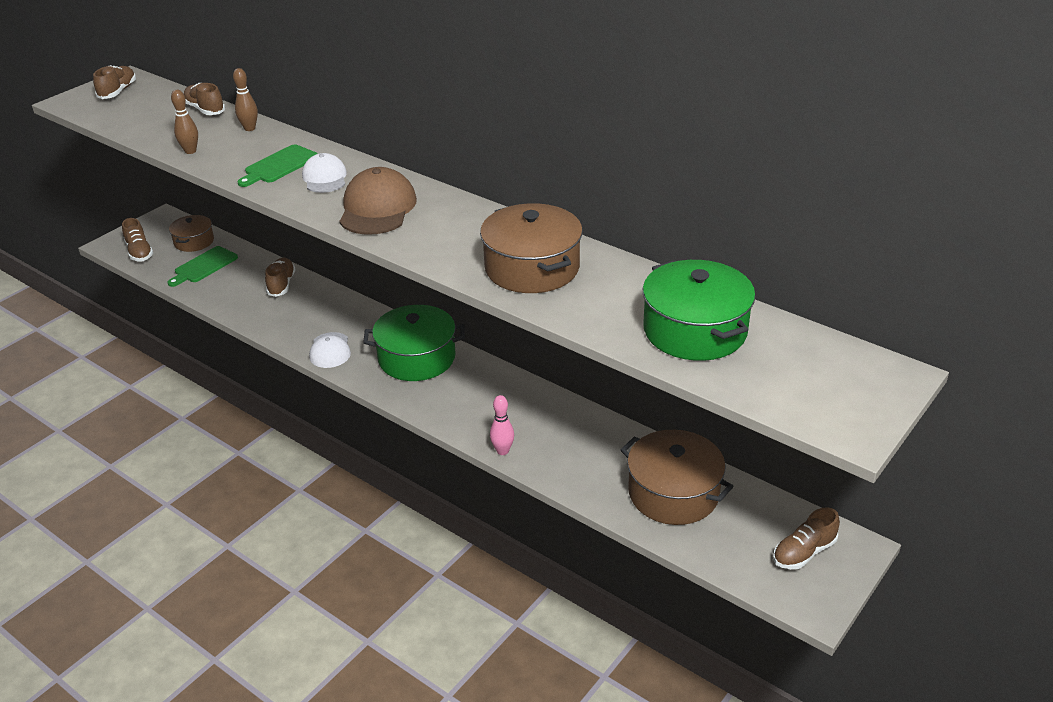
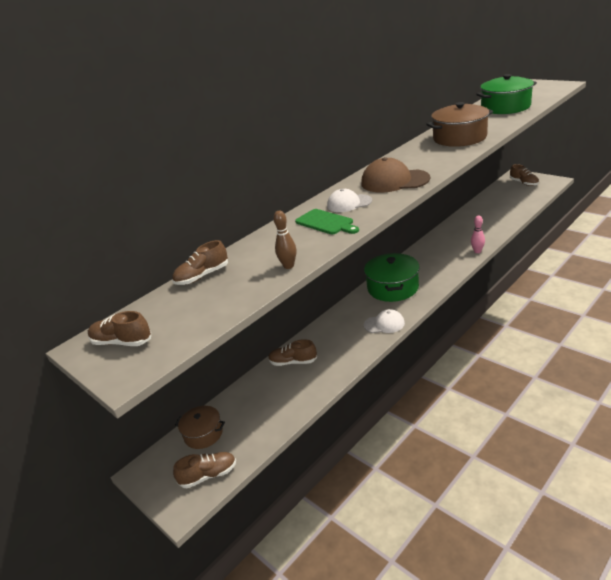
camera: 80 degrees left, 5 degrees down
green cutting board [168,246,238,287] -> none
brown bowling pin [233,68,258,131] -> none
brown pot [621,430,734,525] -> none

